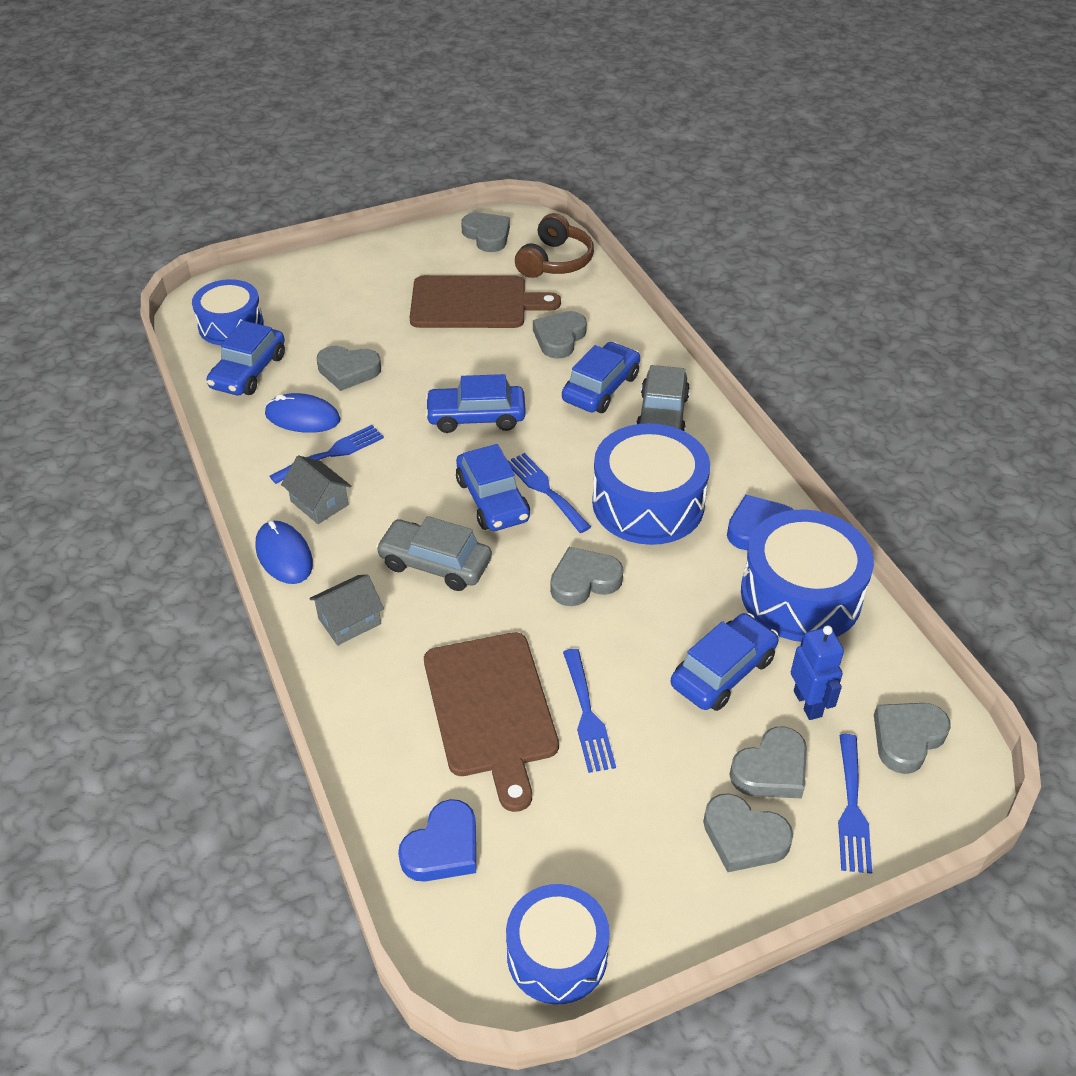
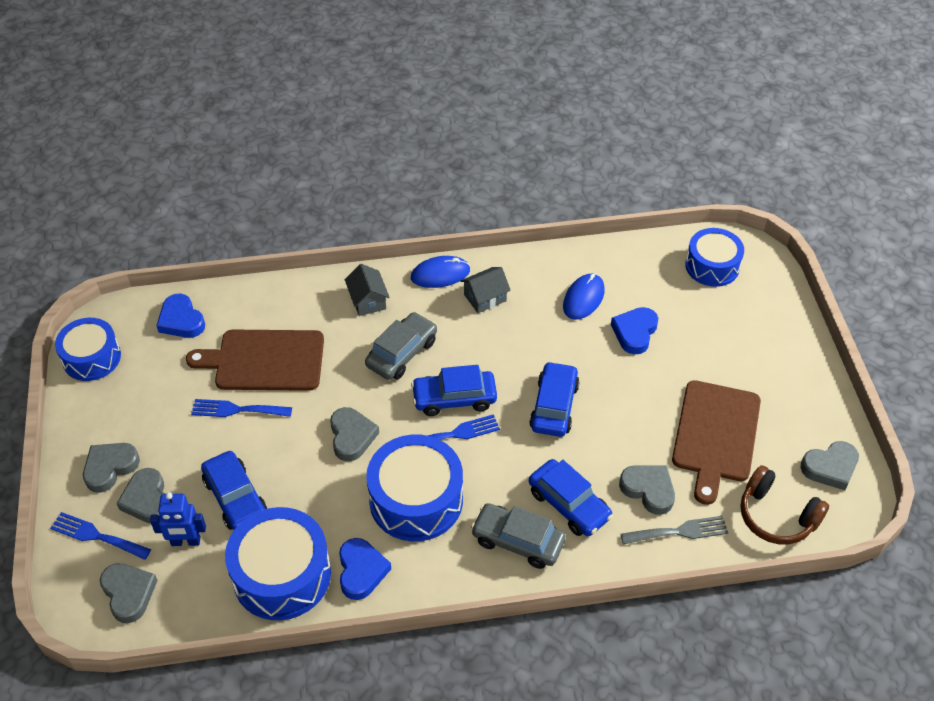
camera: 105 degrees right, 5 degrees up
blue car [207,321,285,395] -> none
blue fork [270,425,384,484] -> none
grey heart [317,346,381,391] -> blue heart [611,307,658,355]
none -> grey fork [620,516,728,545]

